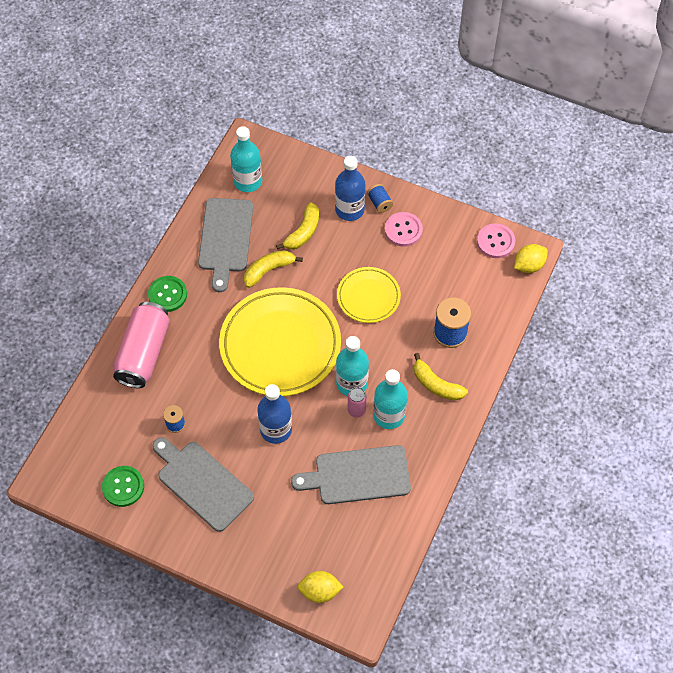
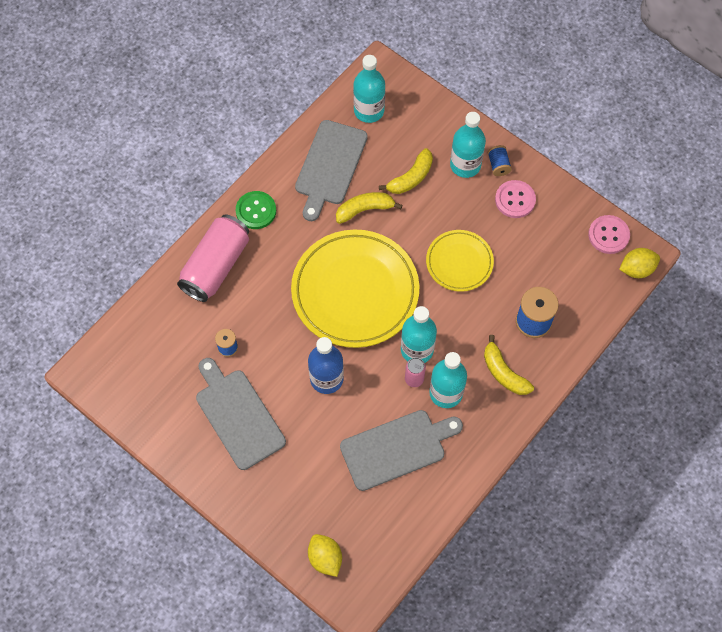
camera: 15 degrees right, 5 degrees up
green button [102,466,144,507] -> none
grey cutting board [291,445,411,504] -> grey cutting board turned 150 degrees clockwise [340,410,463,491]
yellow lemon [298,571,343,603] -> yellow lemon turned 45 degrees clockwise [308,534,342,577]
blue bottle [335,156,366,221] -> turquoise bottle [450,112,486,178]

